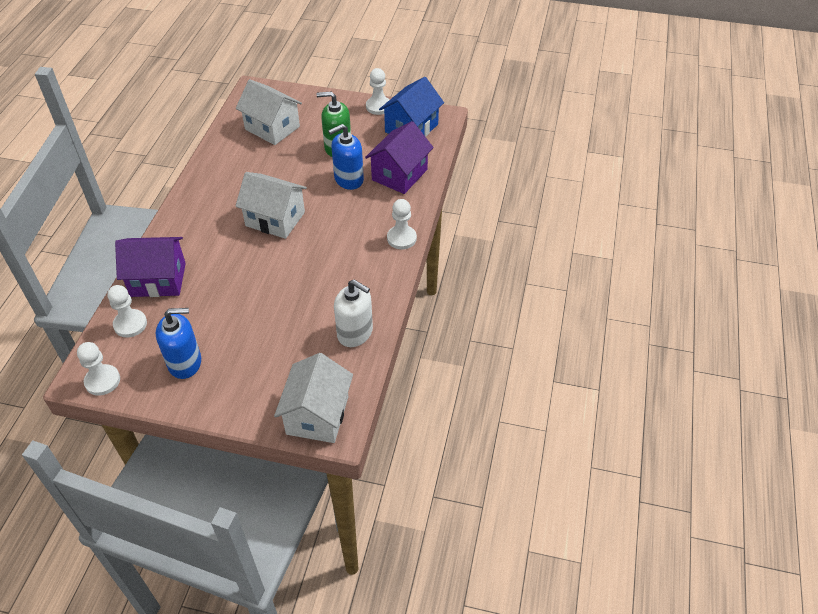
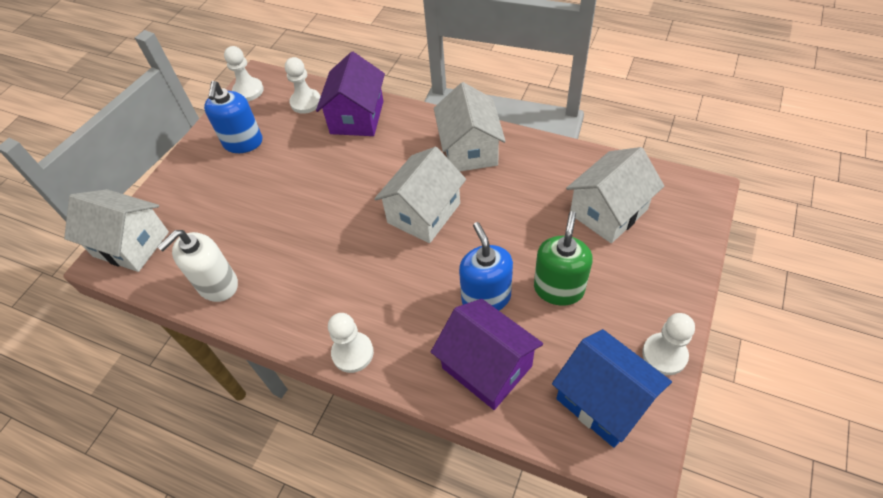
camera: 105 degrees right, 5 degrees up
none -> white house [434,82,506,171]

